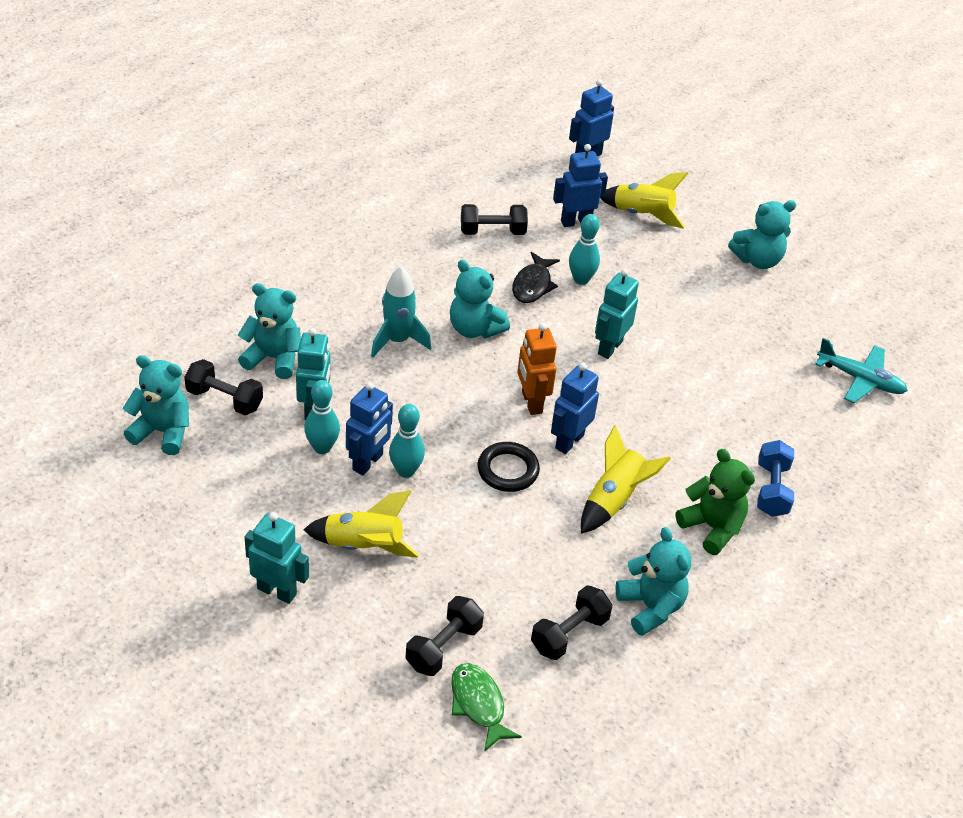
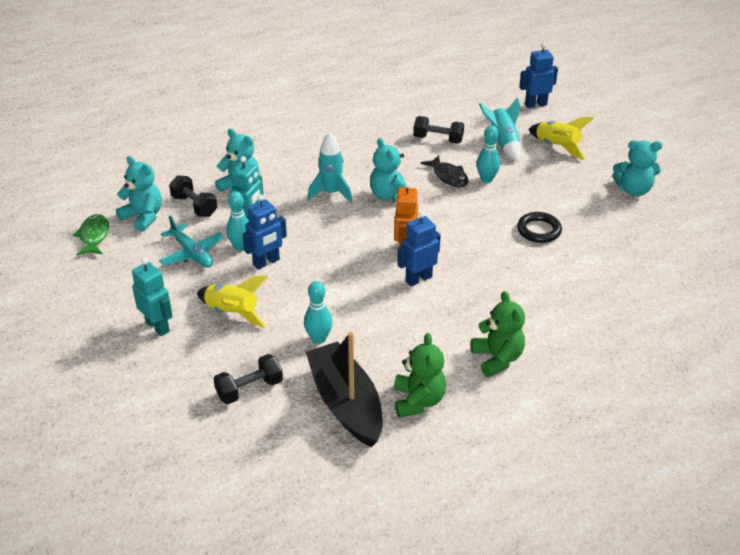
camera: 25 degrees right, 5 degrees down
turquoise bowling pin [389,404,425,478] -> turquoise bowling pin moved to [304,281,332,344]
green fish [451,663,522,752] -> green fish moved to [73,214,109,256]
black ring [477,442,540,492] -> black ring moved to [517,212,562,243]
black fish [512,252,560,303] -> black fish turned 75 degrees counterclockwise [421,155,469,187]
black dumbbell [531,585,612,660] -> black boat [306,332,383,447]
blue robot [553,144,608,227] -> turquoise rocket [479,97,521,162]
yellow rocket [581,425,671,534] -> none
turquoise robot [595,269,639,359] -> none
turquoise teddy bear [615,527,691,636] -> green teddy bear [394,333,446,418]
blue dumbbell [757,440,794,517] -> none
turquoise plane [815,338,908,403] -> turquoise plane moved to [159,216,224,268]

